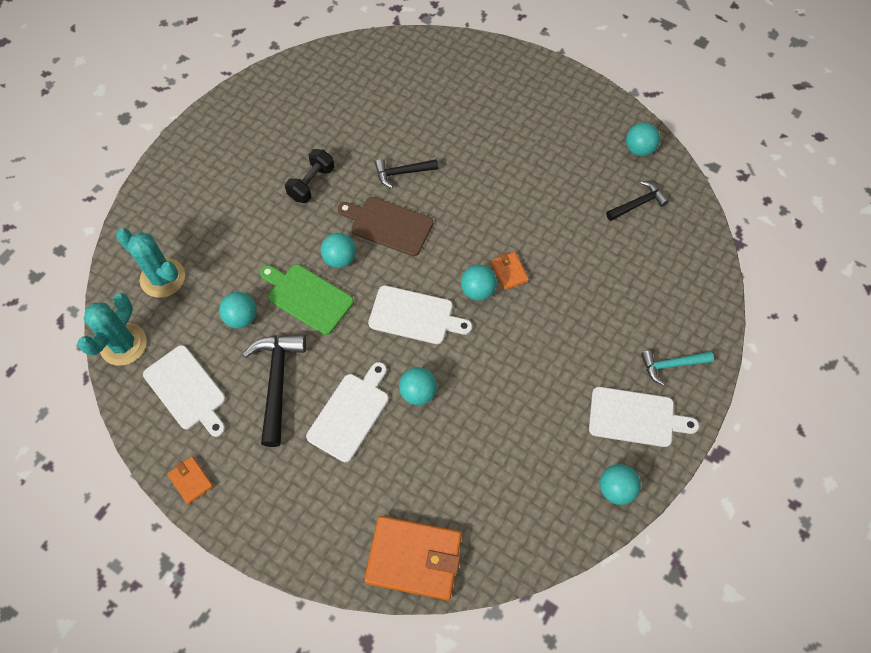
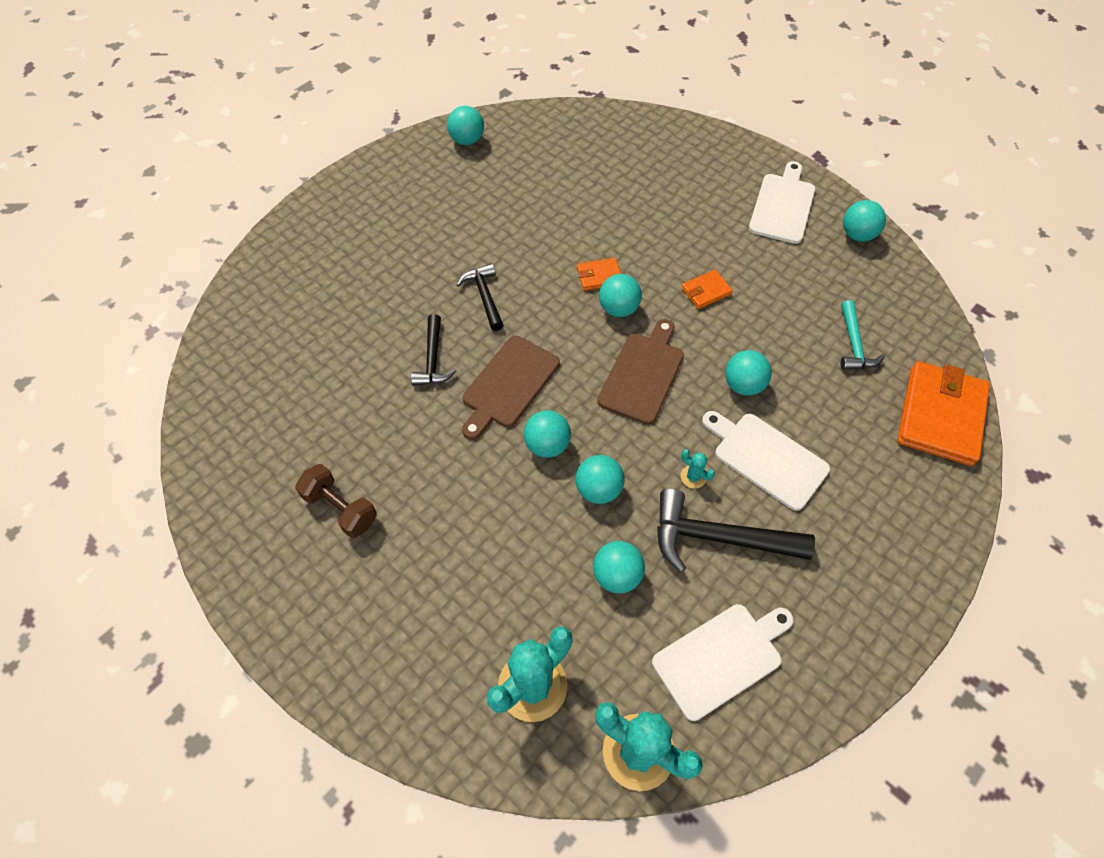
camera: 80 degrees left, 5 degrees down
orange wallet [167,456,213,505] -> orange wallet moved to [681,270,733,309]
green cutting board [260,264,354,335] -> turquoise ball [576,455,625,504]
black dumbbell [285,149,334,203] -> none
white cutting board [368,285,472,344] -> brown cutting board [597,319,684,425]
black hammer [606,181,669,221] -> black hammer moved to [457,263,503,331]
turquoise hammer [641,350,714,385] -> turquoise hammer moved to [840,300,885,370]
none -> brown dumbbell [295,464,377,538]
none -> turquoise cactus [681,449,715,489]

